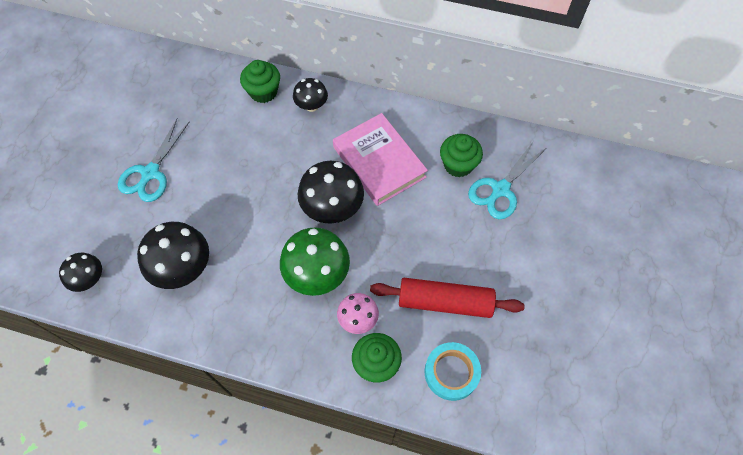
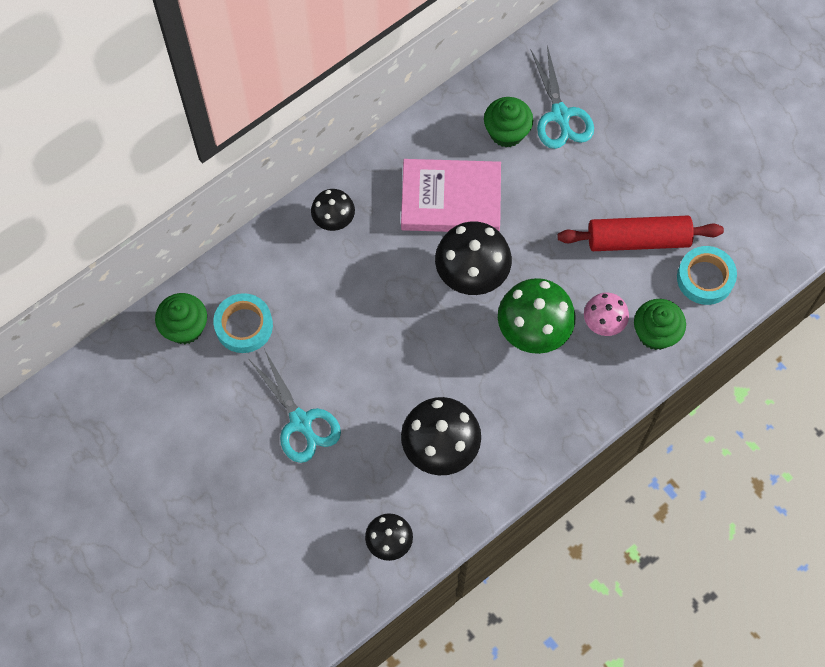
camera: 55 degrees left, 5 degrees up
green cupcake [240,60,280,103] -> green cupcake moved to [155,293,207,344]
red rolling pin [370,278,525,318] -> red rolling pin turned 45 degrees clockwise [557,216,724,251]
none -> turquoise tape [213,293,273,353]

